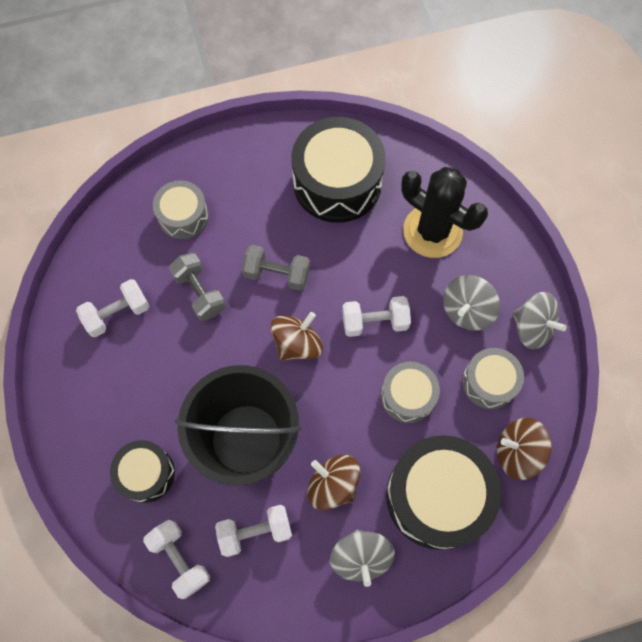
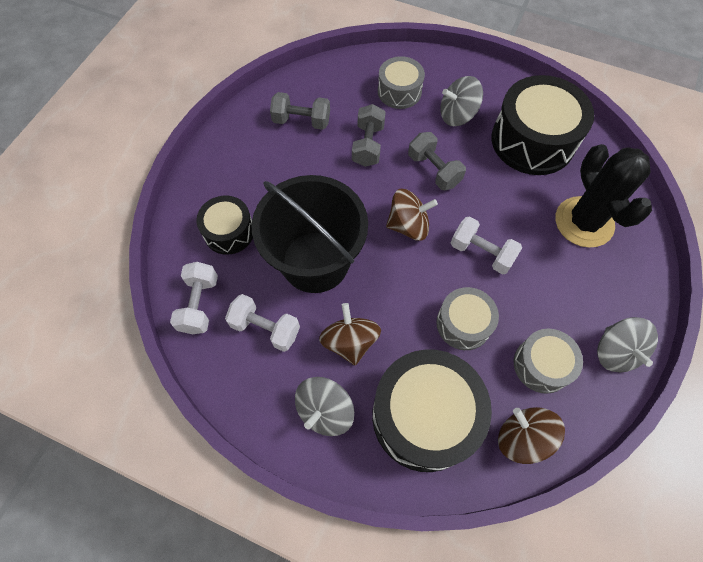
camera: 40 degrees right, 5 degrees down
white dumbbell [76,279,149,337] -> grey dumbbell [270,92,330,130]
grey spinning top [443,275,500,331] -> grey spinning top moved to [440,76,483,126]

